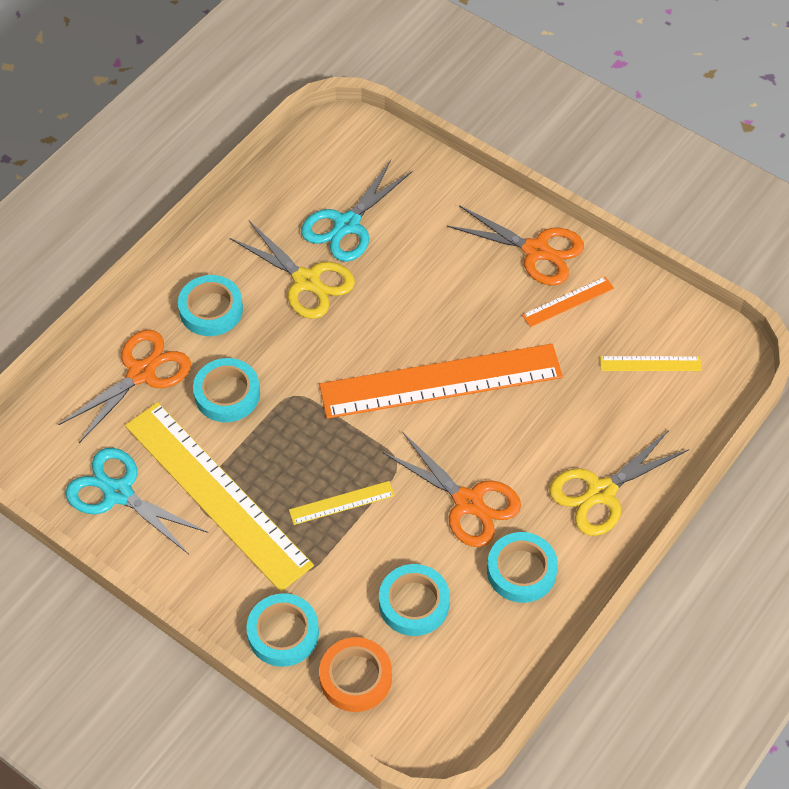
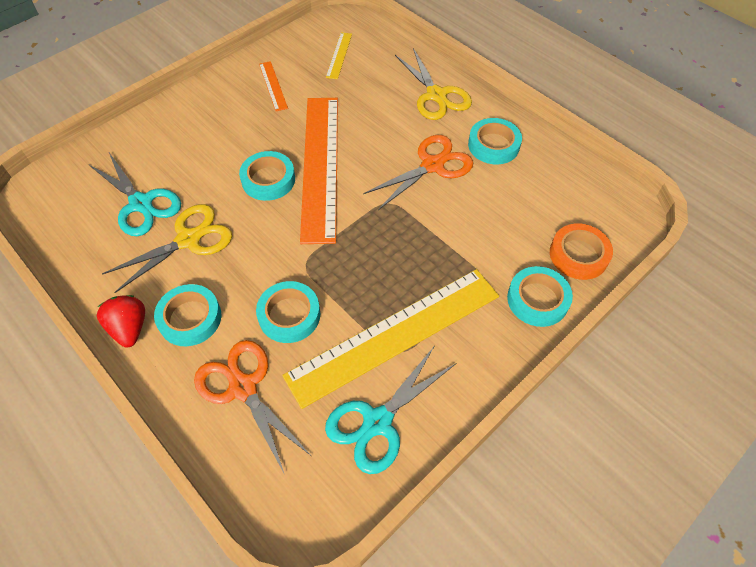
camera: 80 degrees left, 0 degrees up
yellow ruler [289,481,395,525] -> none
turquoise tape [379,564,450,636] -> turquoise tape moved to [239,151,295,201]
orange scissors [447,205,584,286] -> none
none -> red strawberry [97,295,145,347]

